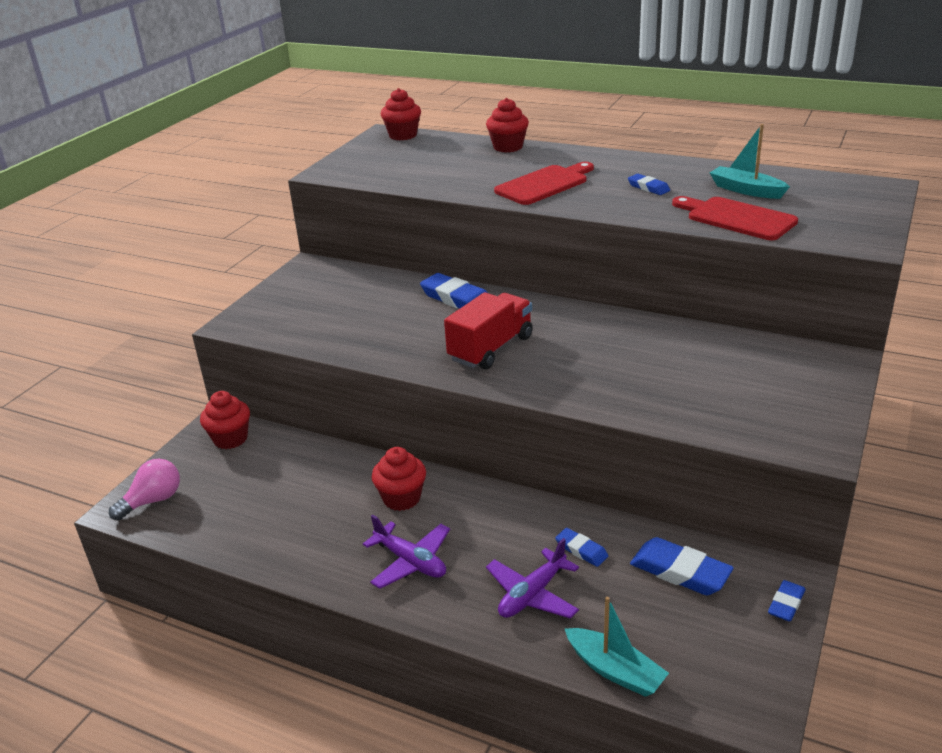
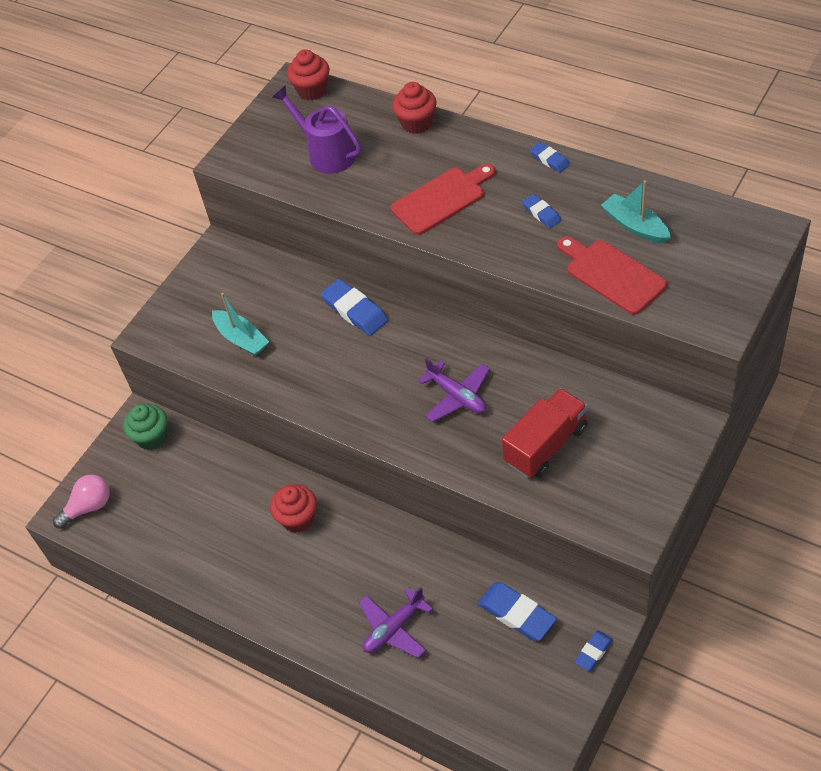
camera: 10 degrees right, 20 degrees up
red cupcake [200,391,250,449] -> green cupcake [123,404,167,450]
purple plane [363,514,450,589] -> purple plane moved to [418,358,490,422]
red truck [444,292,533,369] -> red truck moved to [502,388,588,478]
blue eraser [555,528,608,567] -> blue eraser moved to [530,142,570,173]
turquoise boat [565,597,669,697] -> turquoise boat moved to [212,293,269,356]
none -> purple watering can [272,85,361,174]

